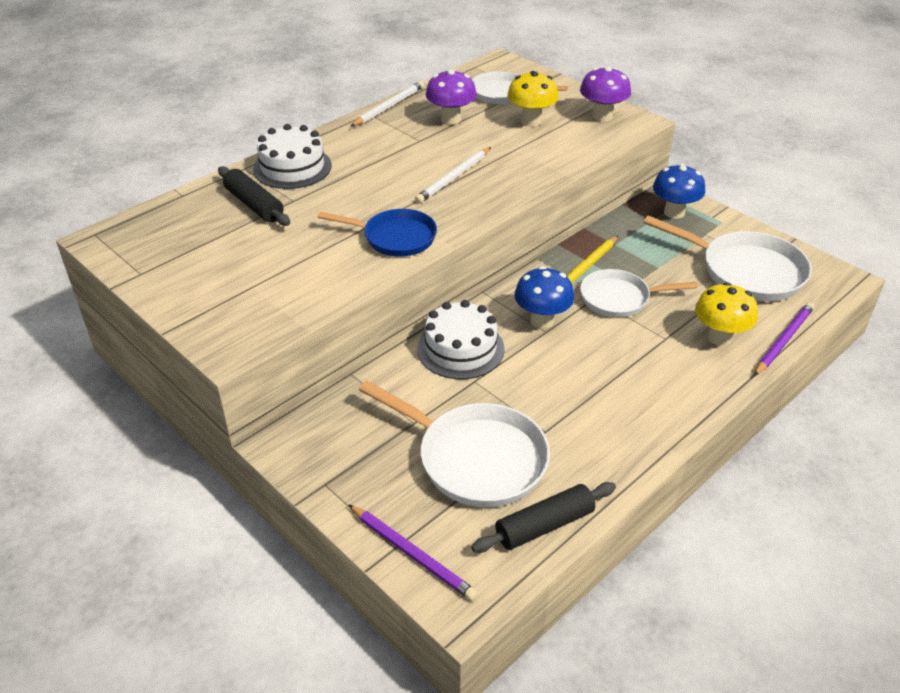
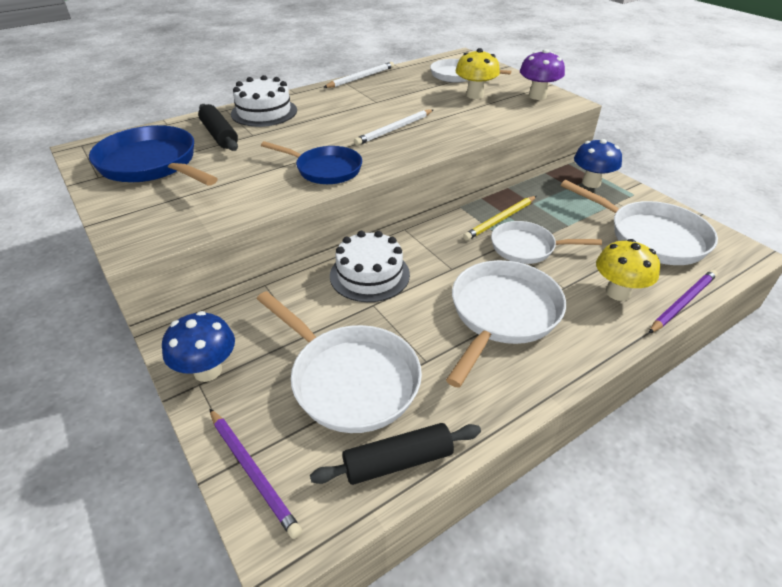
camera: 10 degrees right, 0 degrees up
purple mushroom [426,69,477,125] -> none
blue mushroom [514,266,574,329] -> blue mushroom moved to [162,311,235,382]
none -> blue pan [89,125,218,186]
none -> white pan [446,260,566,388]

